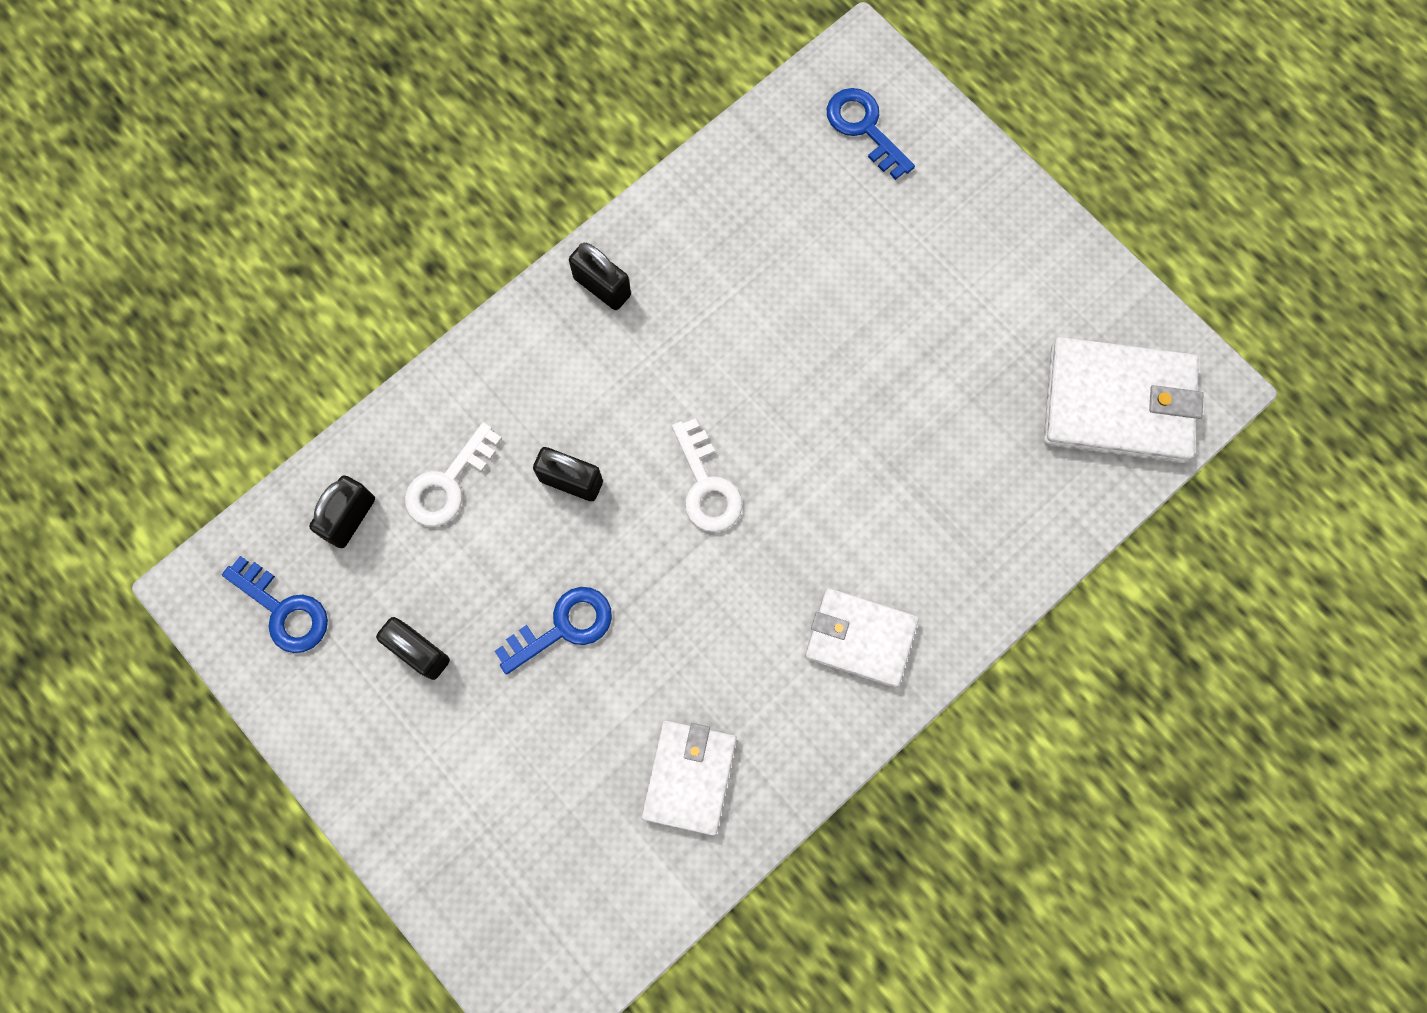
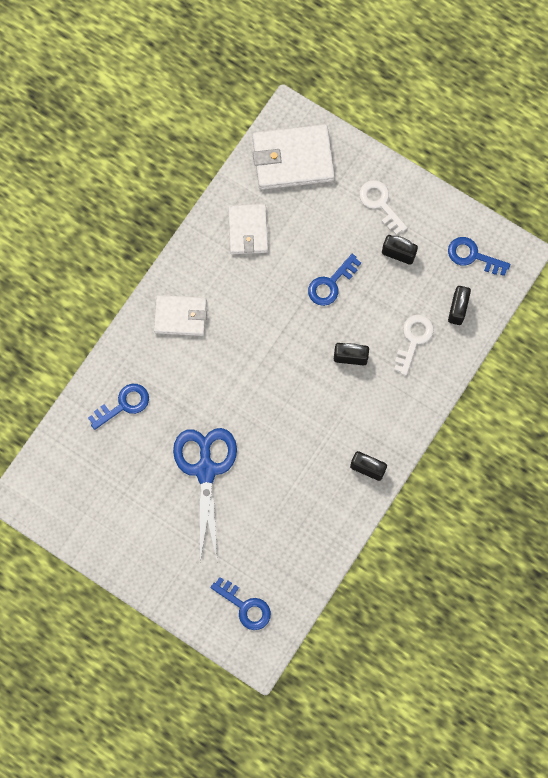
camera: 165 degrees right, 0 degrees up
white key [672,418,742,532] -> white key moved to [359,180,407,235]
white wallet [1044,337,1204,463] -> white wallet moved to [252,125,335,190]
none -> blue key [88,384,149,430]
none -> blue scissors [173,428,237,562]

